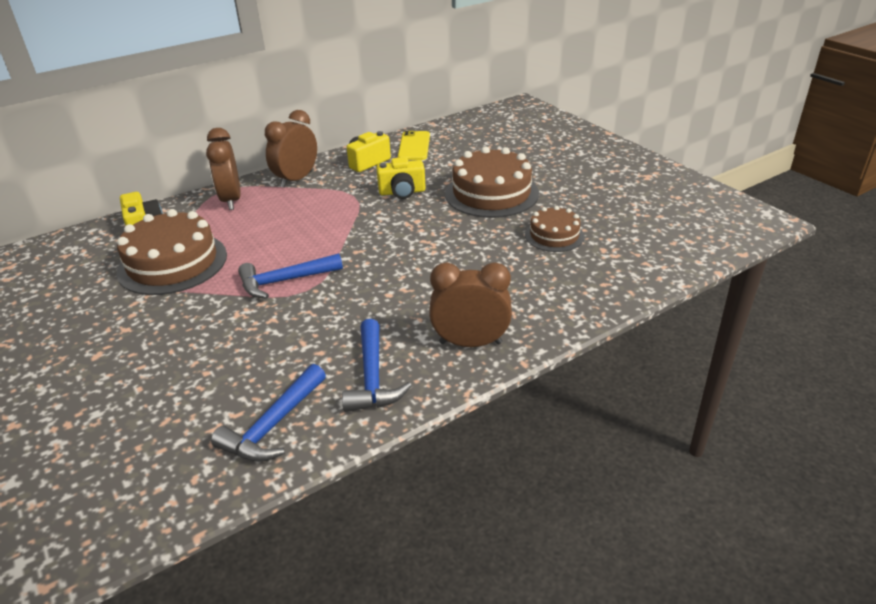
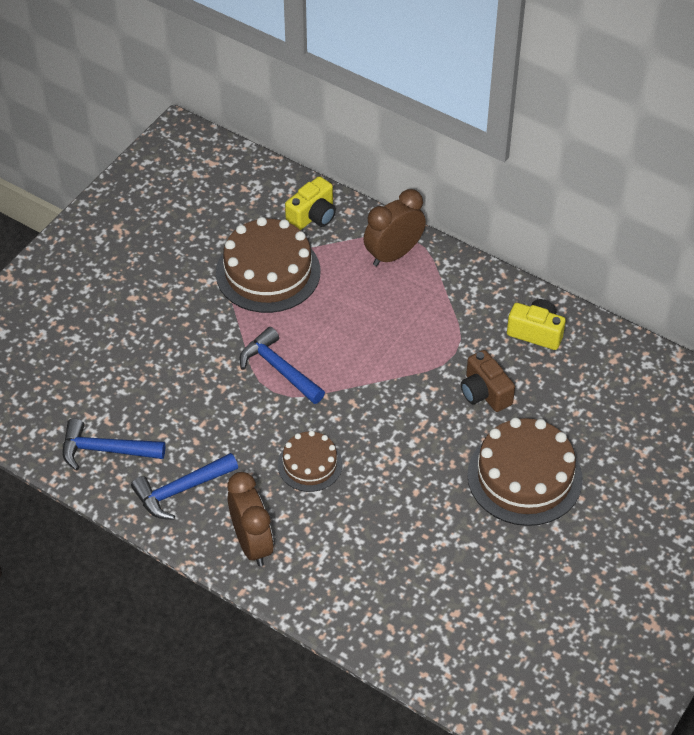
camera: 65 degrees right, 15 degrees up
brown clock [265,110,317,188] -> none
yellow camera [376,157,426,199] -> brown camera [461,350,515,412]
yellow phone [398,131,430,160] -> none
brown cake [525,206,584,252] -> brown cake moved to [278,431,342,492]

